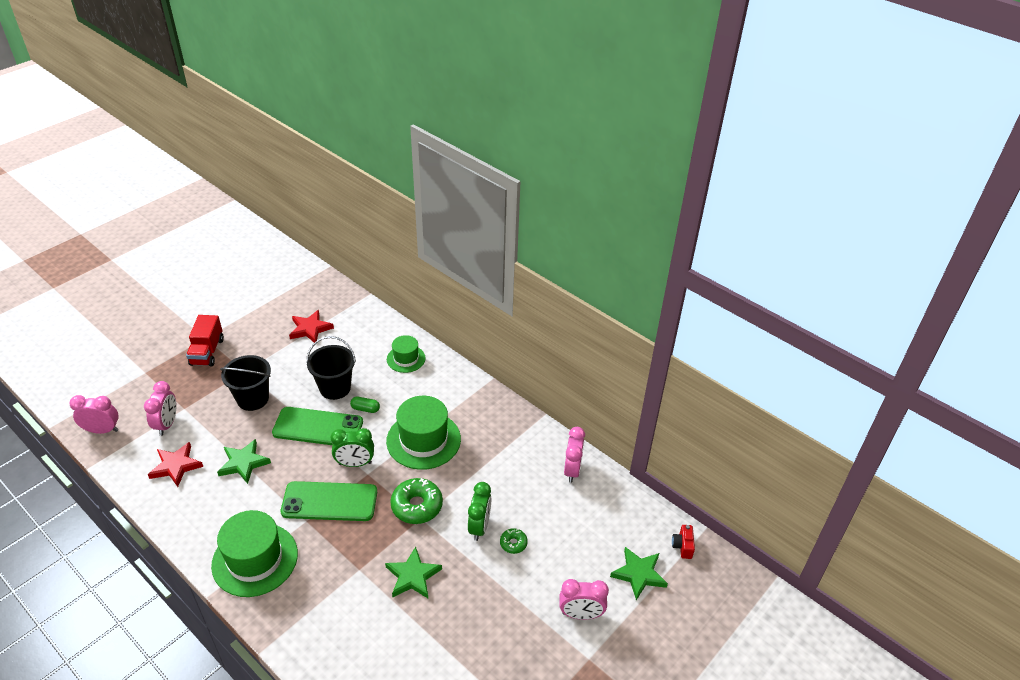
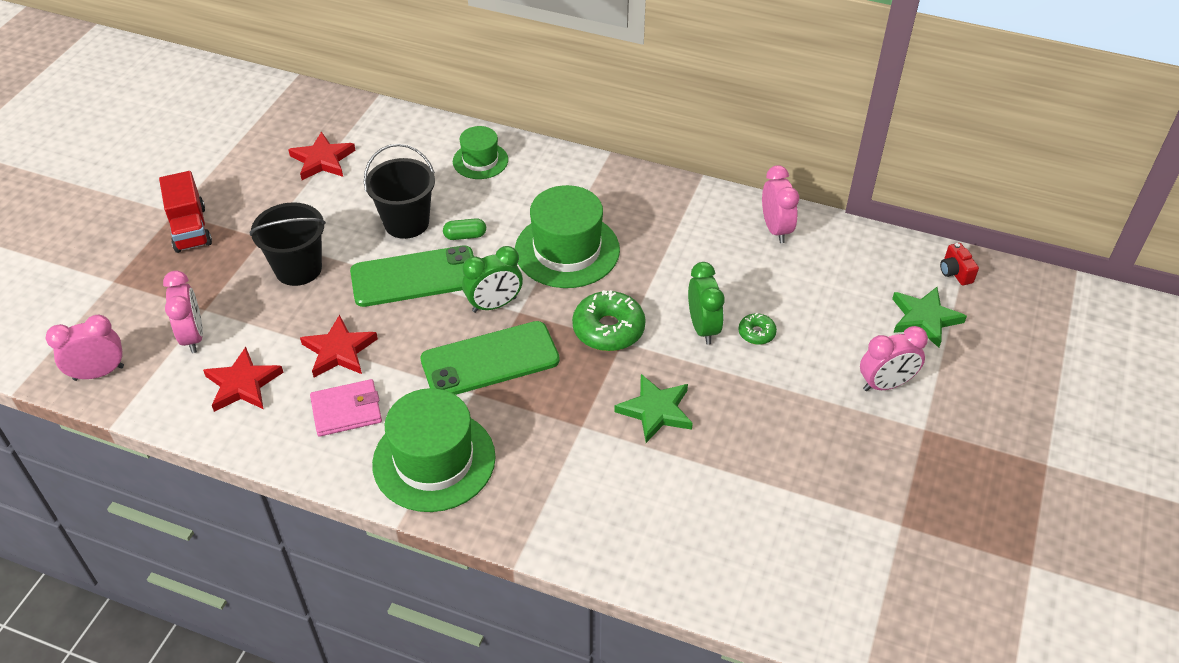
camera: 20 degrees left, 5 degrees up
green star [217,439,271,484] -> red star [300,315,378,377]
none -> pink wallet [310,379,382,437]

